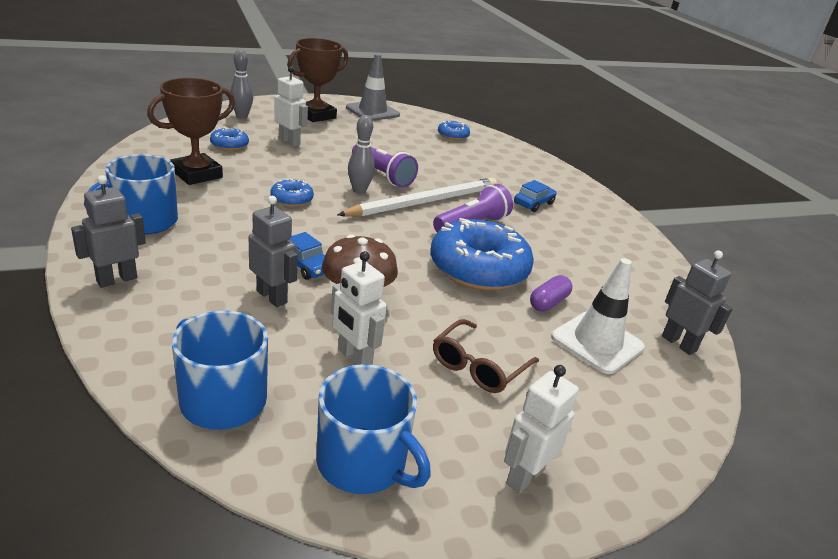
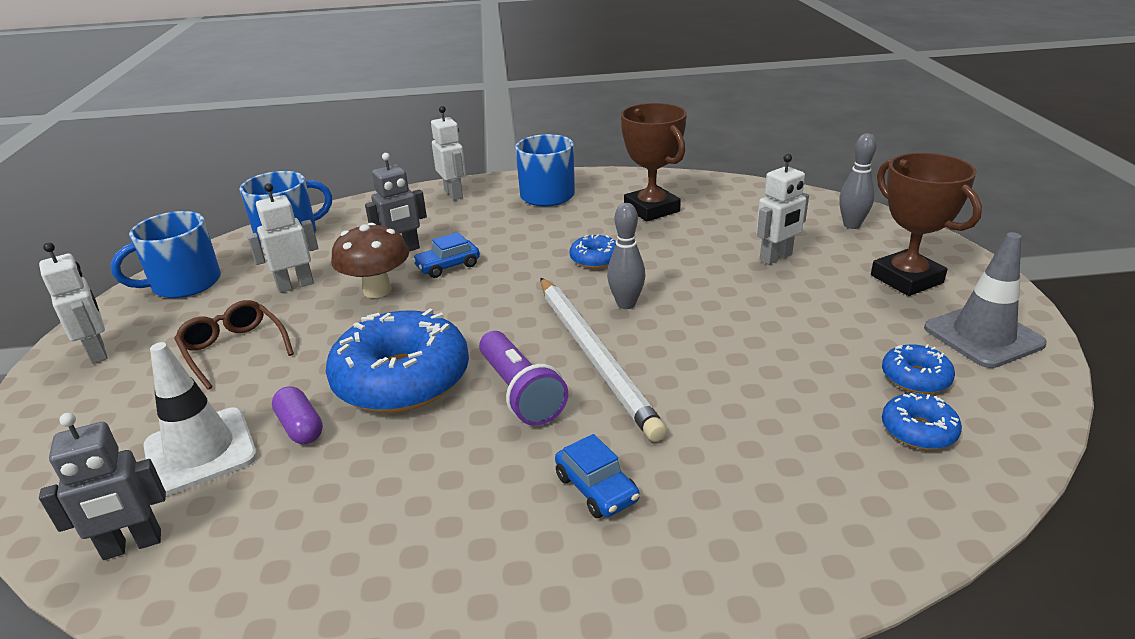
camera: 110 degrees right, 0 degrees up
grey robot [71,175,146,288] -> white robot [431,106,466,200]
blue donut [210,127,249,151] -> blue donut moved to [882,344,955,394]
purple flashlight [352,145,418,188] -> none

